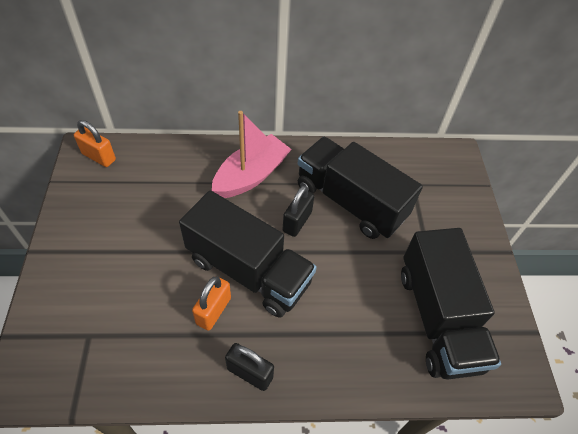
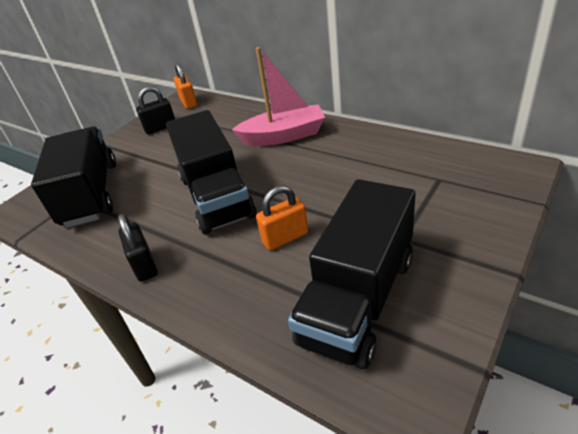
camera: 45 degrees right, 15 degrees down
orange padlock [192,276,231,331] -> orange padlock moved to [256,185,308,251]
black padlock [282,185,314,237] -> black padlock moved to [136,86,175,134]
black truck [298,137,423,239] -> black truck moved to [31,127,116,228]

